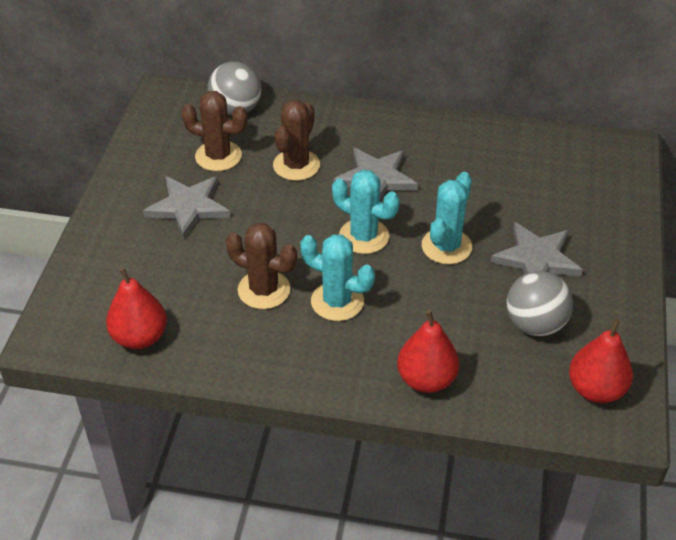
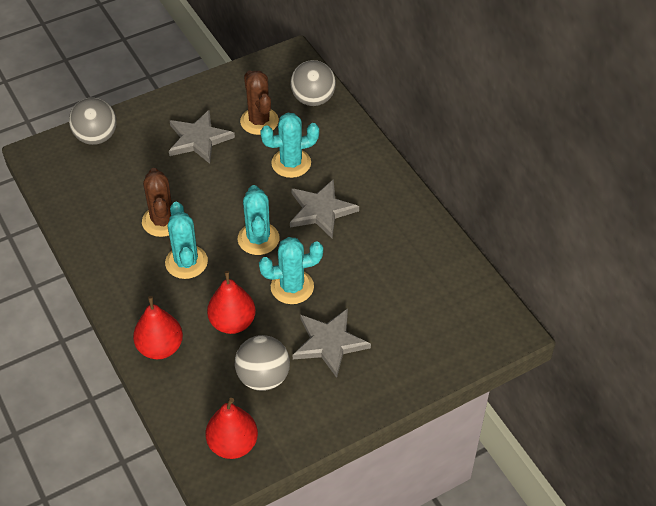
camera: 50 degrees right, 5 degrees up
red pear [106,267,167,349] -> red pear moved to [207,271,256,334]
brown cactus [273,100,320,181] -> turquoise cactus [260,113,319,178]
none -> grey ball [69,98,117,145]

